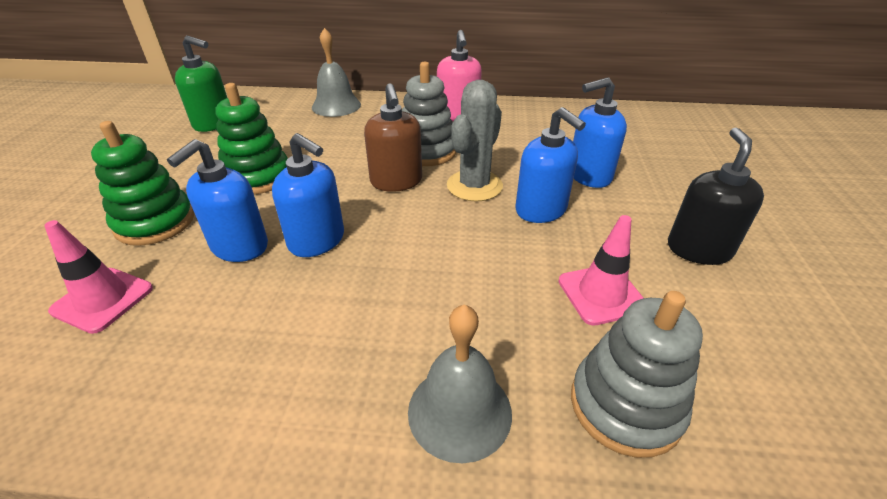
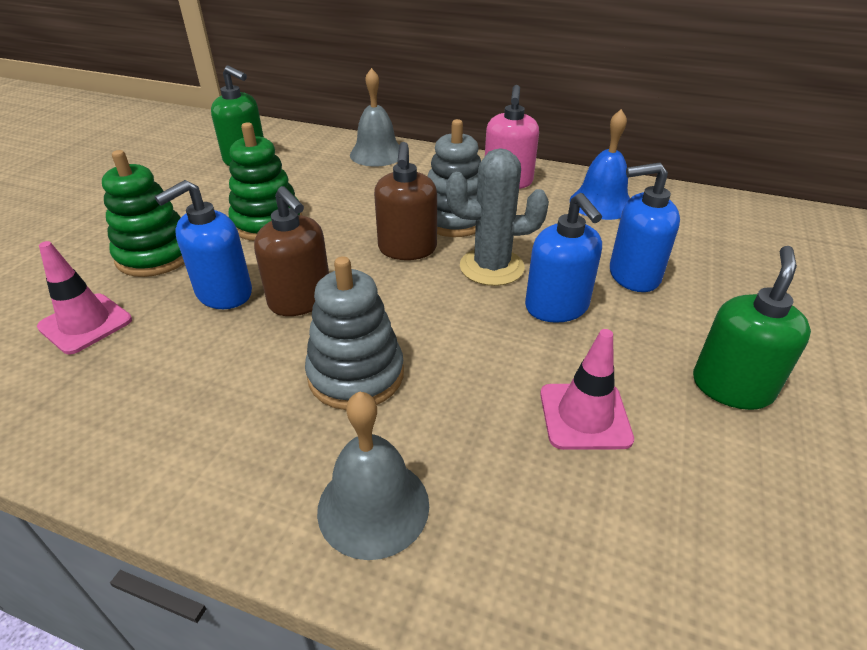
camera: 15 degrees right, 0 degrees up
blue soap dispenser [272,133,344,257] -> brown soap dispenser [254,186,329,316]
grey cactus [447,80,503,202] -> grey cactus turned 45 degrees clockwise [446,148,549,286]
grey stacking toy [571,291,703,458] -> grey stacking toy moved to [305,256,404,410]
black soap dispenser [668,127,764,265] -> green soap dispenser [693,246,811,410]
none -> blue bell [570,109,630,220]

